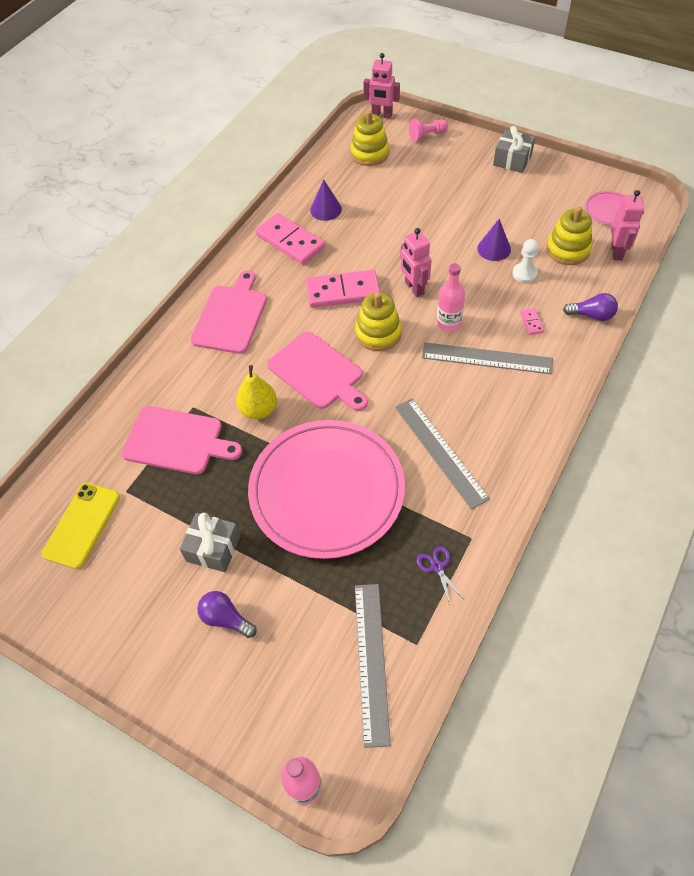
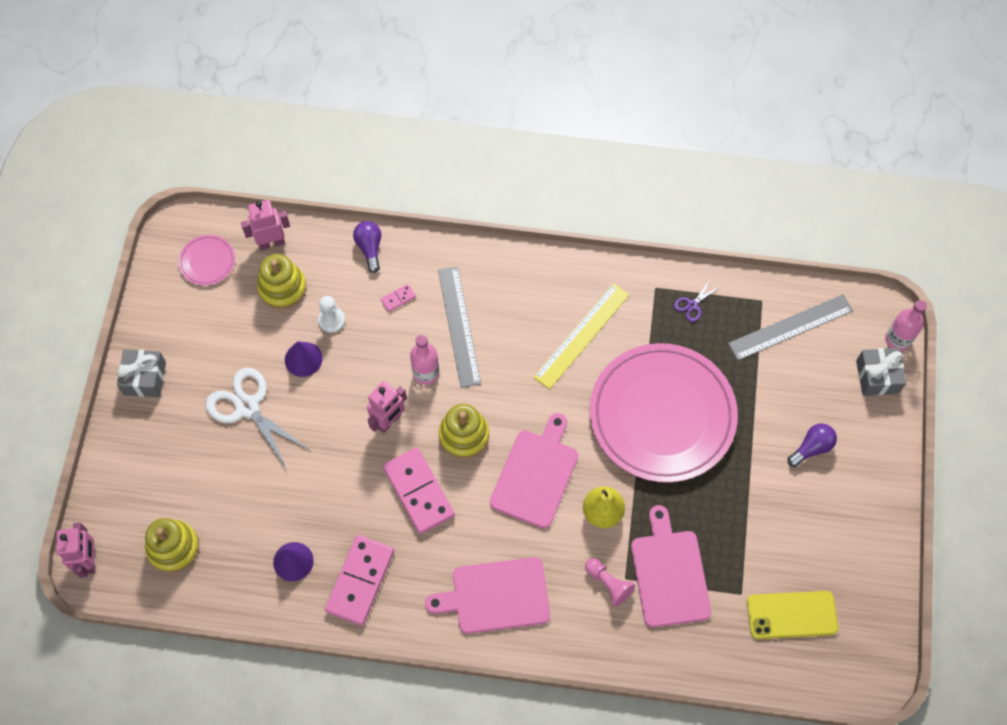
camera: 115 degrees left, 10 degrees up
grey gift [180,513,240,572] -> grey gift moved to [856,348,906,396]
purple light bulb [197,591,257,638] -> purple light bulb turned 135 degrees counterclockwise [788,423,837,467]
grey ruler [395,398,490,510] -> yellow ruler [534,283,629,389]
pink pawn [409,119,448,142] -> pink pawn moved to [585,558,635,607]
none -> white scissors [205,367,311,469]

